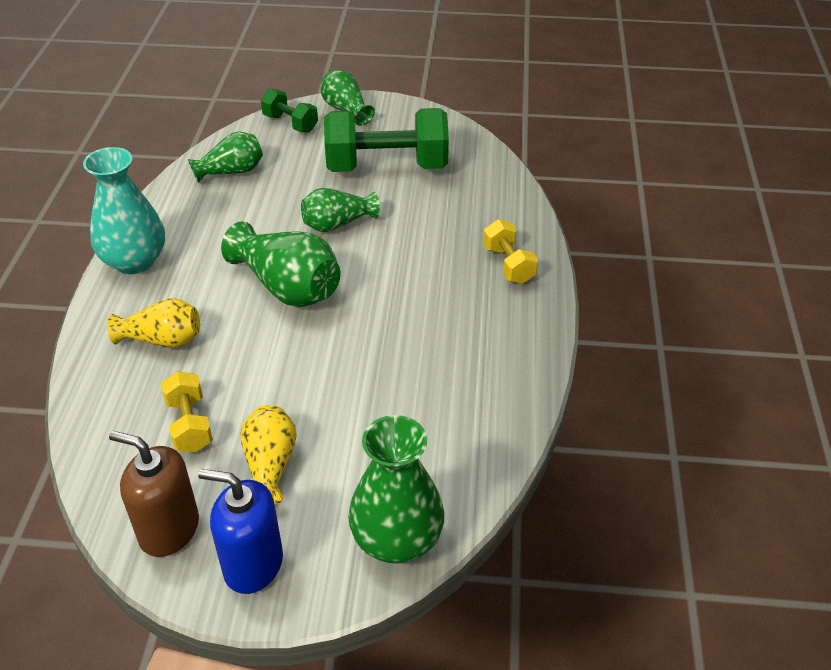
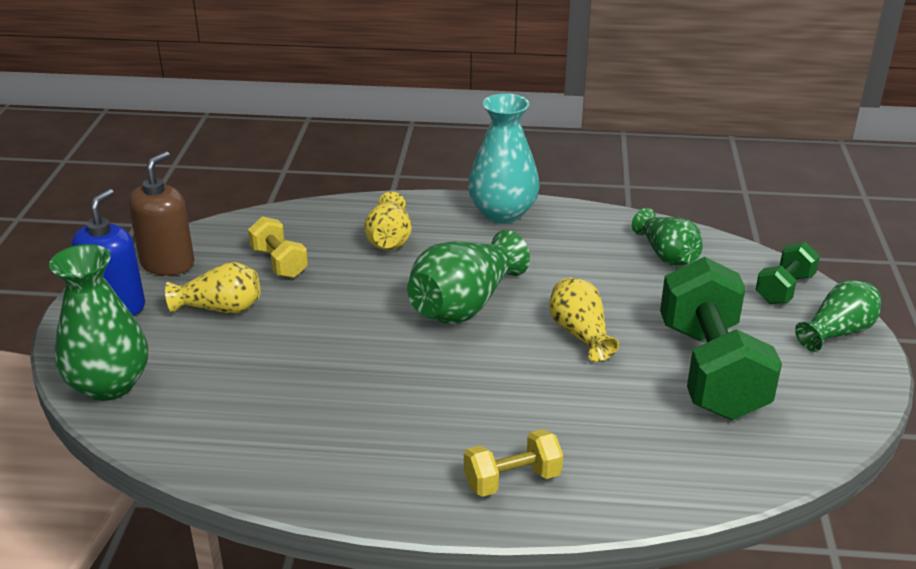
camera: 90 degrees right, 10 degrees down
yellow dumbbell [161,371,213,452] -> yellow dumbbell turned 75 degrees clockwise [248,216,308,278]
green vase [301,188,380,232] -> yellow vase [549,277,619,362]

